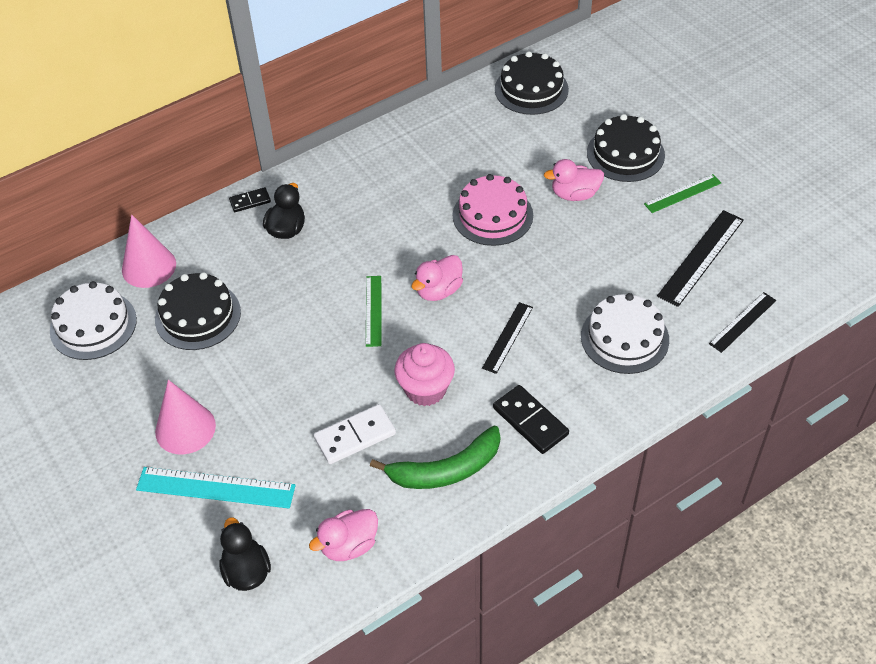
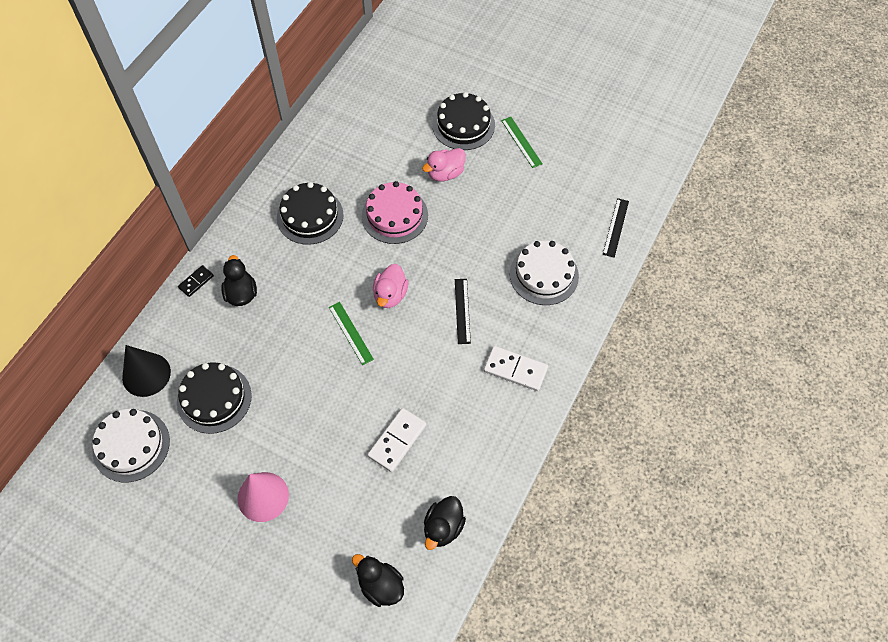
camera: 30 degrees left, 10 degrees up
pink cone [122,214,176,288] -> black cone [122,345,171,397]
turquoise ruler [136,467,296,508] -> none
pink duck [309,509,378,561] -> black duck [424,496,466,550]
green banana [370,426,500,489] -> none
pink cupcake [394,343,455,406] -> none
black domino [493,385,569,454] -> white domino [484,346,548,391]
black cake [495,51,569,115] -> black cake moved to [277,182,344,245]
green ruler [644,174,721,213] -> green ruler turned 60 degrees counterclockwise [501,117,543,168]
black ruler [657,210,744,307] -> none

